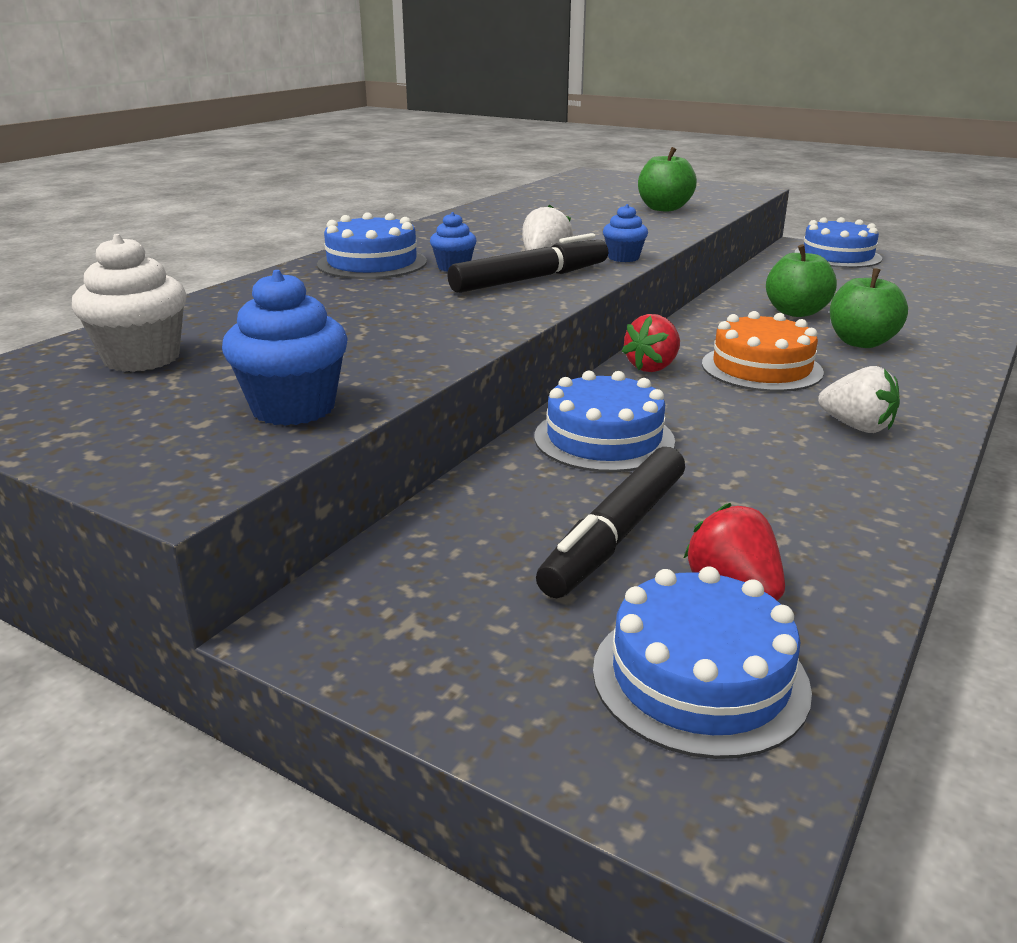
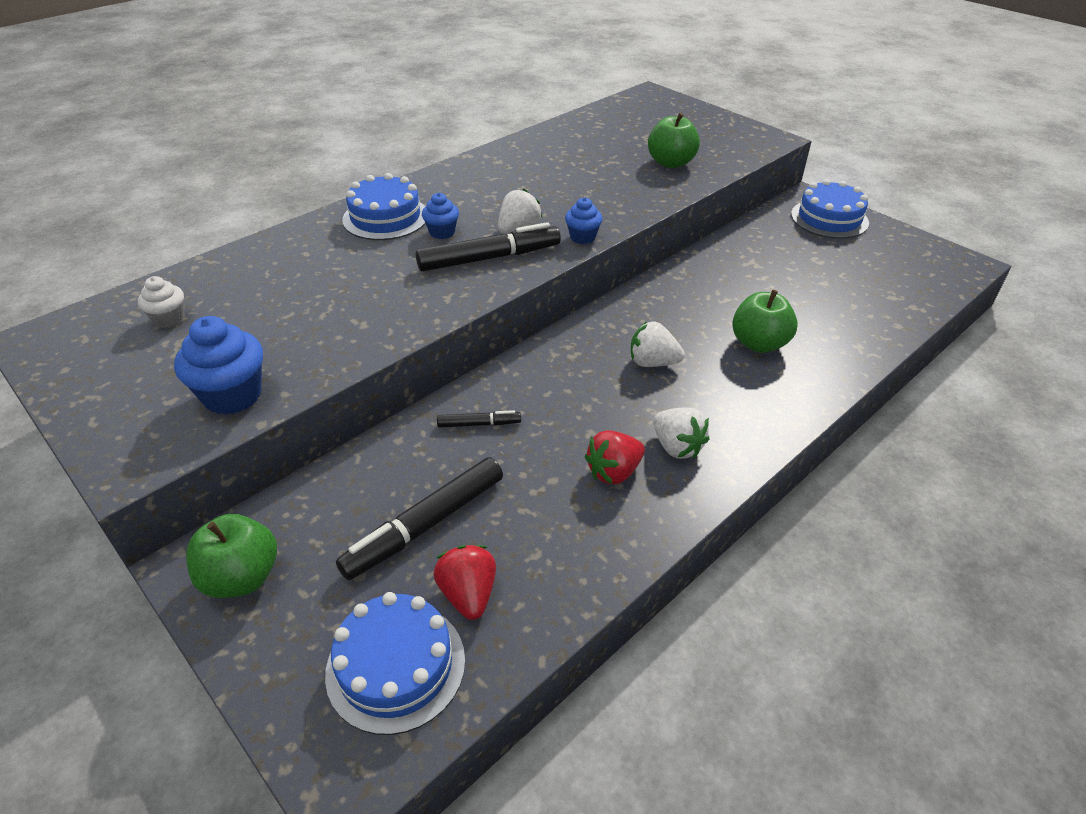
camera: 15 degrees right, 15 degrees up
white cupcake [72,234,187,372] -> white cupcake [138,276,185,328], size x0.58
blue cake [534,370,675,472] -> black marker [437,410,521,428]
red strawberry [622,314,680,372] -> red strawberry moved to [585,430,645,485]
orange cake [702,311,824,392] -> white strawberry [631,321,685,367]
green apple [766,244,837,317] -> green apple moved to [186,514,277,598]

